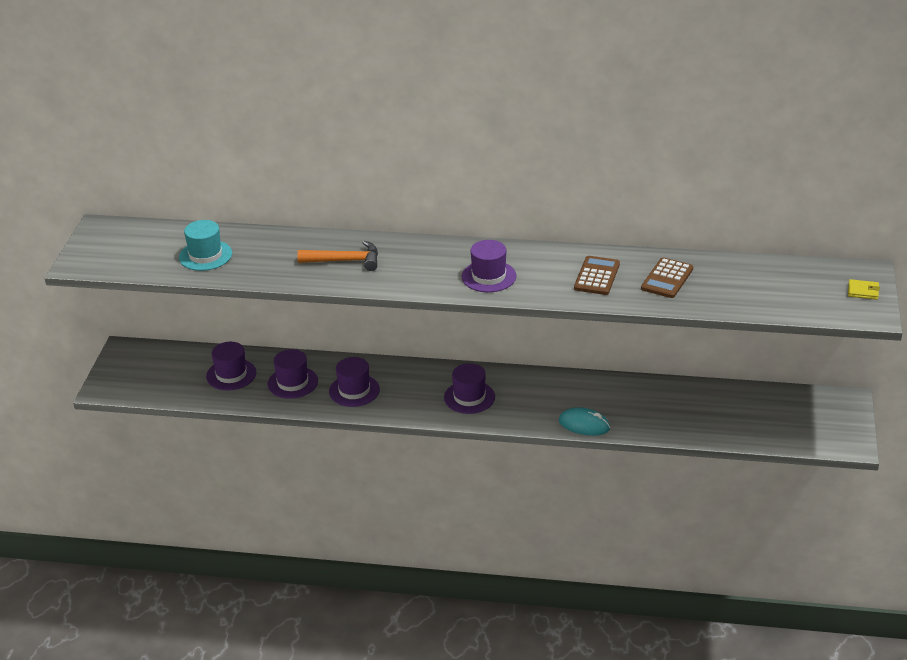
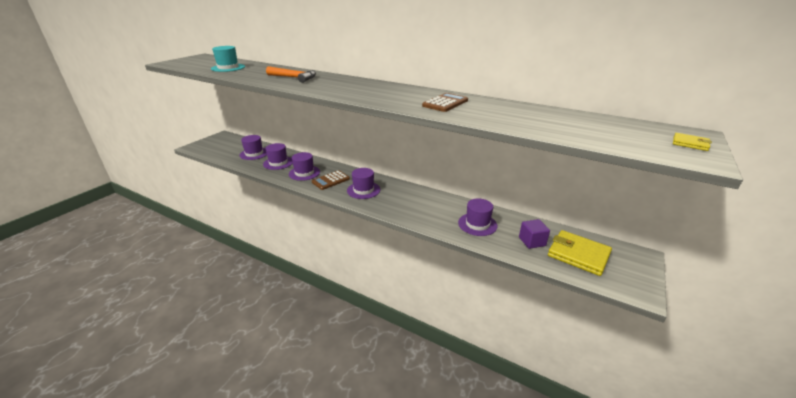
camera: 20 degrees right, 5 degrees down
purple hat [462,240,516,292] -> purple hat moved to [458,199,498,236]
turquoise mouse [559,407,610,436] -> none
brown calculator [641,257,693,298] -> brown calculator moved to [312,170,350,190]
none -> purple cube [519,219,550,249]
none -> yellow wallet [548,230,612,276]

